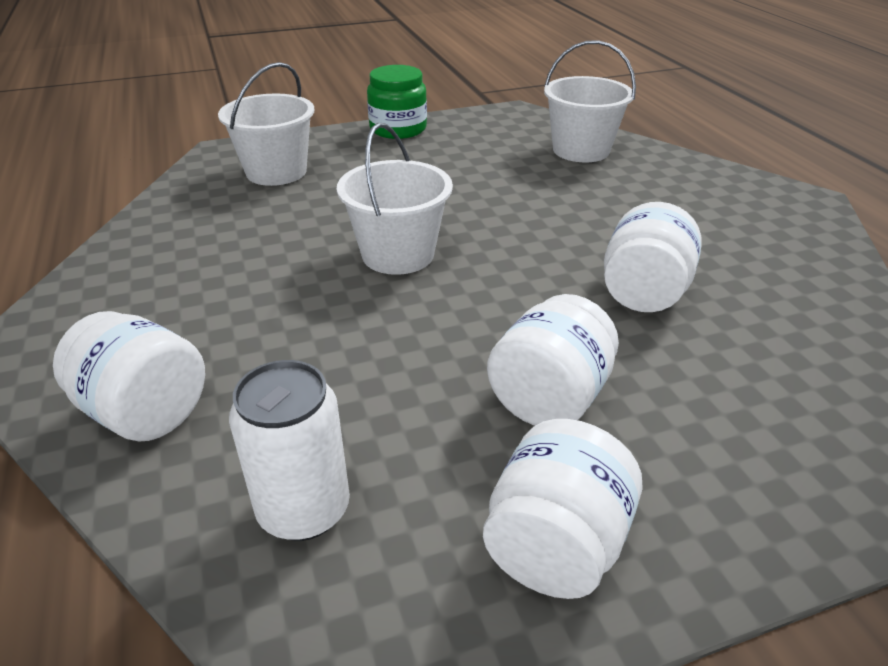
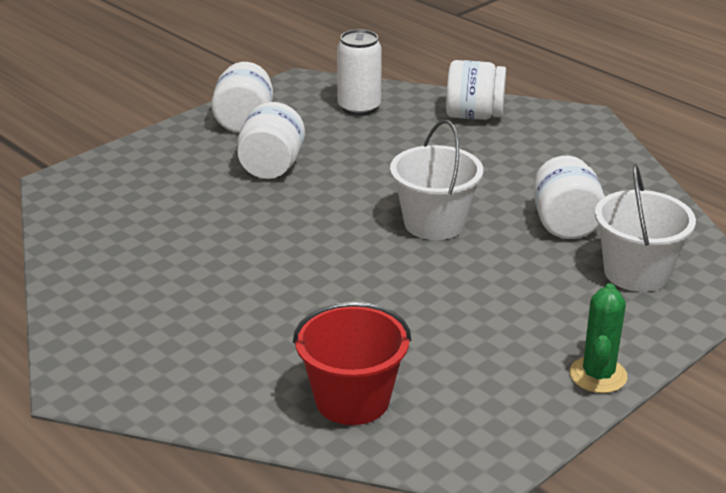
camera: 155 degrees right, 5 degrees down
green jar [367,65,427,139] -> green cactus [570,283,627,393]
white bucket [544,40,636,163] -> red bucket [293,302,412,425]
white jar [604,202,702,312] -> white jar moved to [533,156,605,239]

